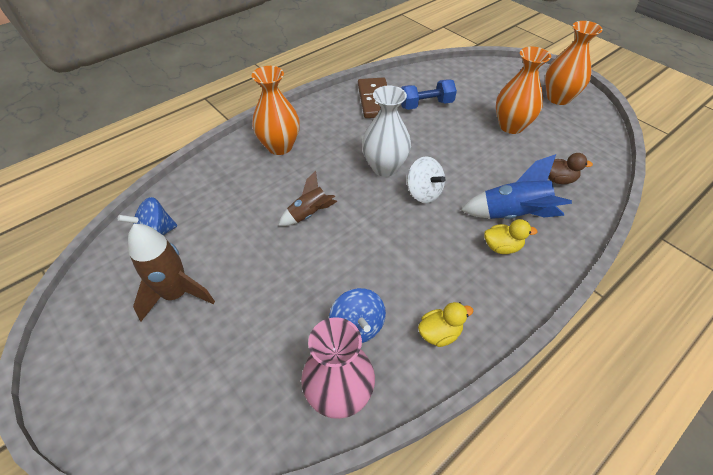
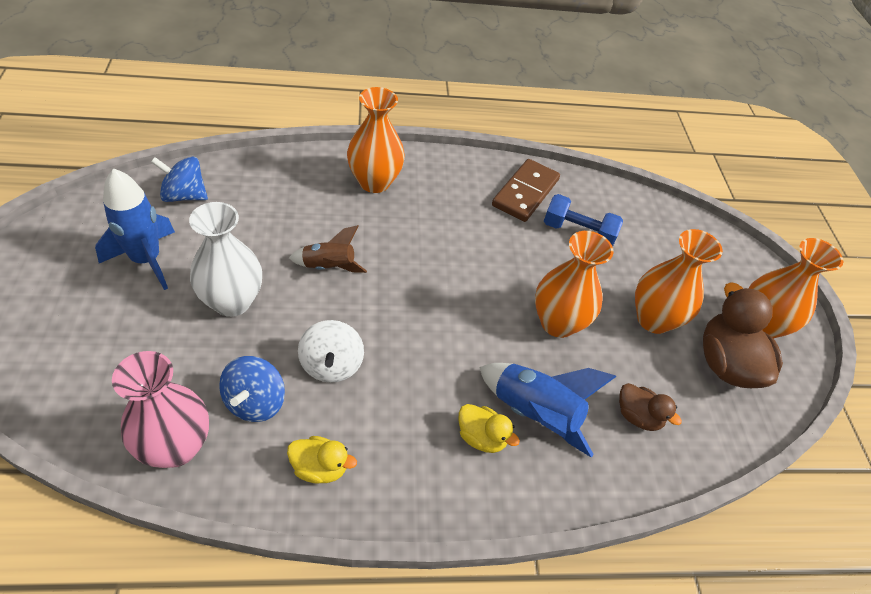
camera: 30 degrees right, 0 degrees up
brown rocket [128,224,215,321] -> blue rocket [95,169,175,290]
white vase [362,85,411,177] -> white vase moved to [189,202,262,317]
white spinning top [407,156,446,203] -> white spinning top moved to [298,320,364,383]
none -> orange vase [535,231,614,338]
none -> brown duck [703,282,783,388]

